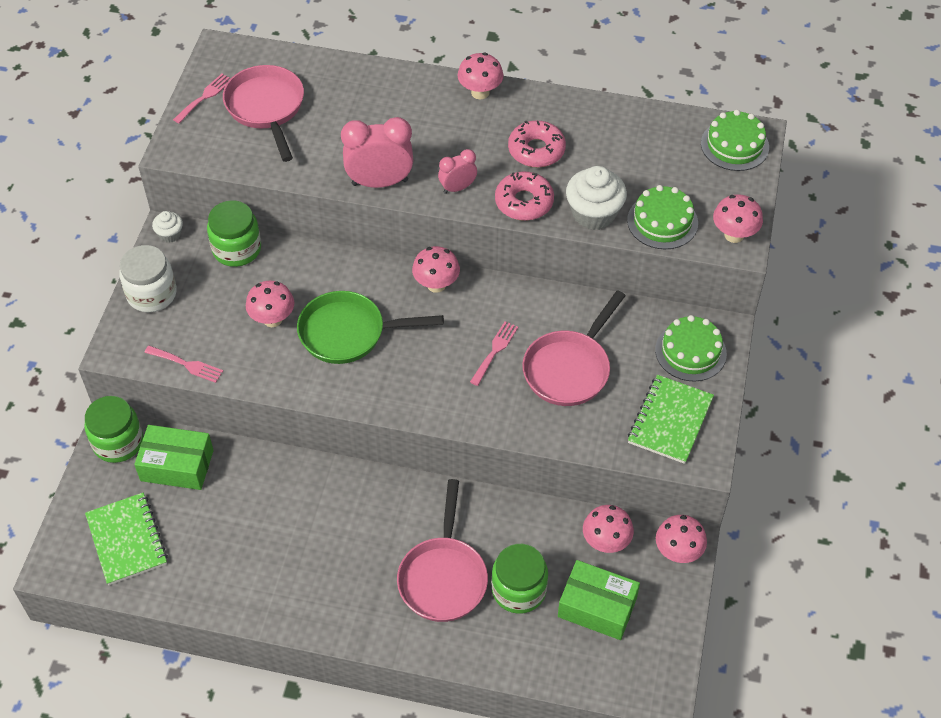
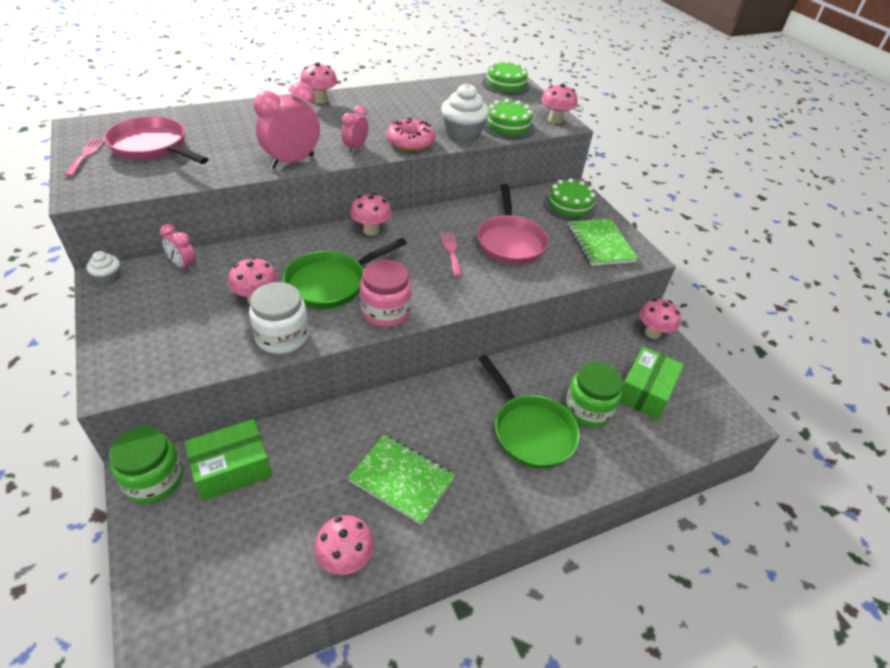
camera: 40 degrees left, 10 degrees down
green notebook [85,493,168,585] -> green notebook moved to [348,435,455,525]
white jar [119,245,177,312] -> white jar moved to [249,282,309,354]
pink fork [144,346,223,383] -> none
green jar [207,200,261,267] -> pink clock [160,224,196,272]
pink pan [397,479,488,622] -> green pan [479,355,580,469]
pink donut [508,120,566,167] -> none
green box [558,560,640,640] -> green box turned 45 degrees counterclockwise [620,347,684,420]
pink mushroom [583,505,634,553] -> pink mushroom moved to [314,515,374,575]
none -> pink jar [360,259,412,327]

